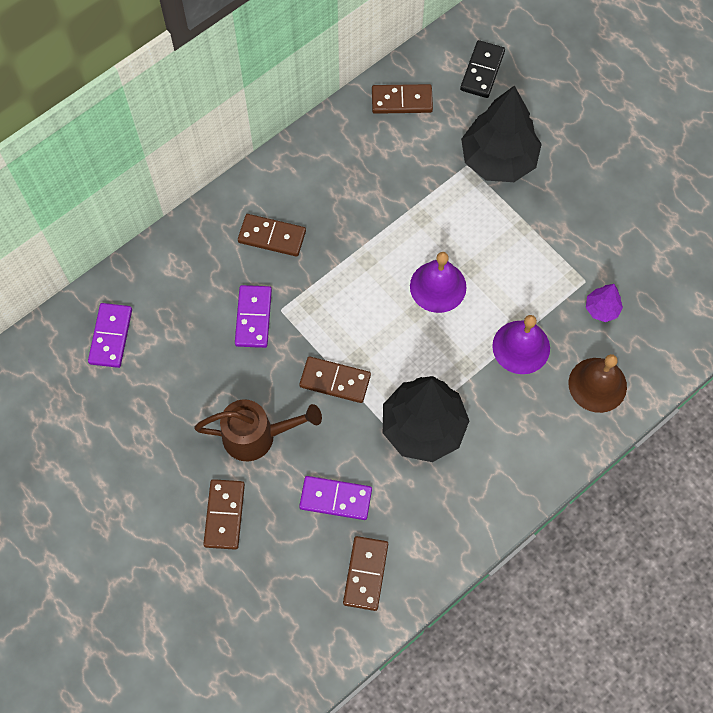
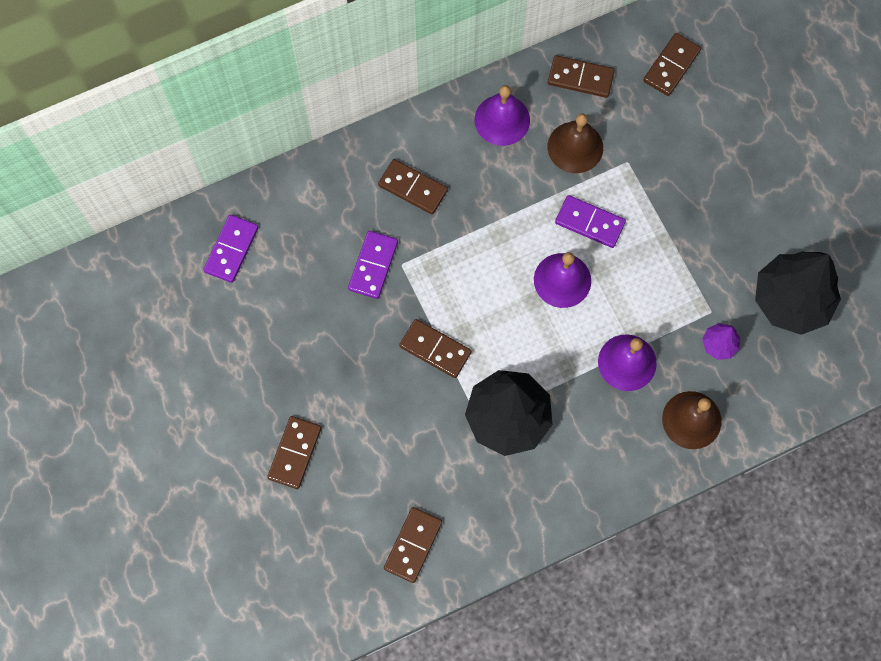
camera: 15 degrees right, 5 degrees up
brown watering can [194,399,322,461] -> none
purple domino [299,476,372,520] -> purple domino moved to [555,195,626,248]
black domino [460,40,505,98] -> brown domino [643,33,701,96]
black tree [461,85,542,182] -> black tree moved to [755,251,841,335]
none -> purple bell [475,85,530,146]
none -> brown bell [547,113,603,173]

